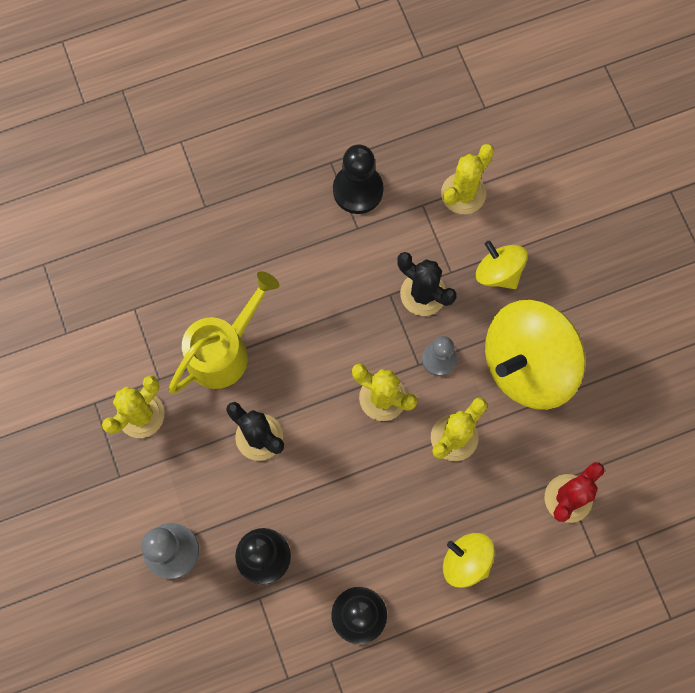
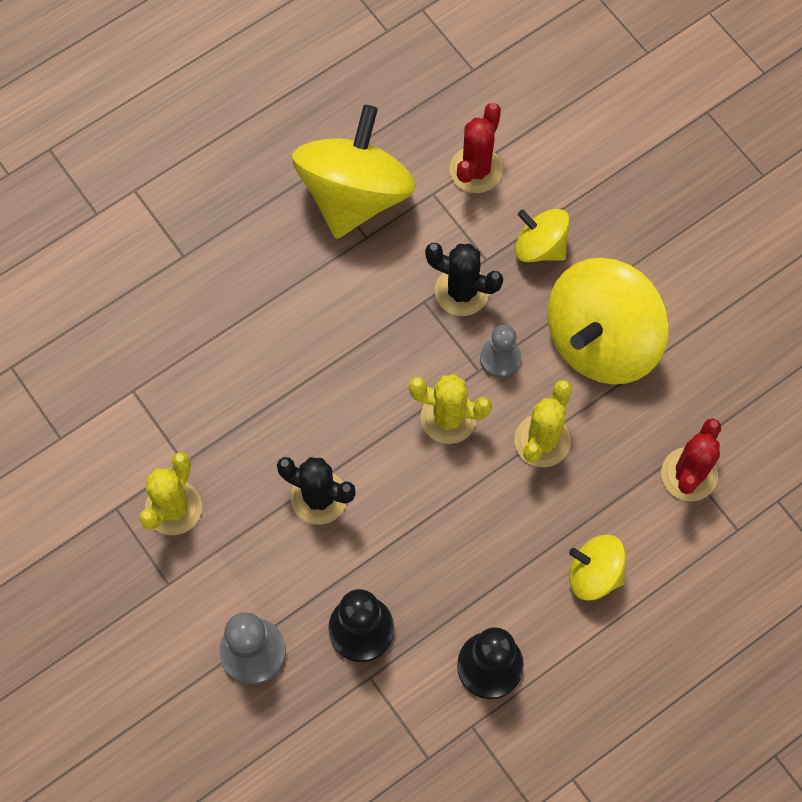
camera: 15 degrees left, 5 degrees down
yellow watering can [168,271,280,393] -> none
black pawn [333,144,384,214] -> yellow spinning top [292,105,416,239]
yellow cactus [441,144,494,214] -> red cactus [450,103,503,193]

